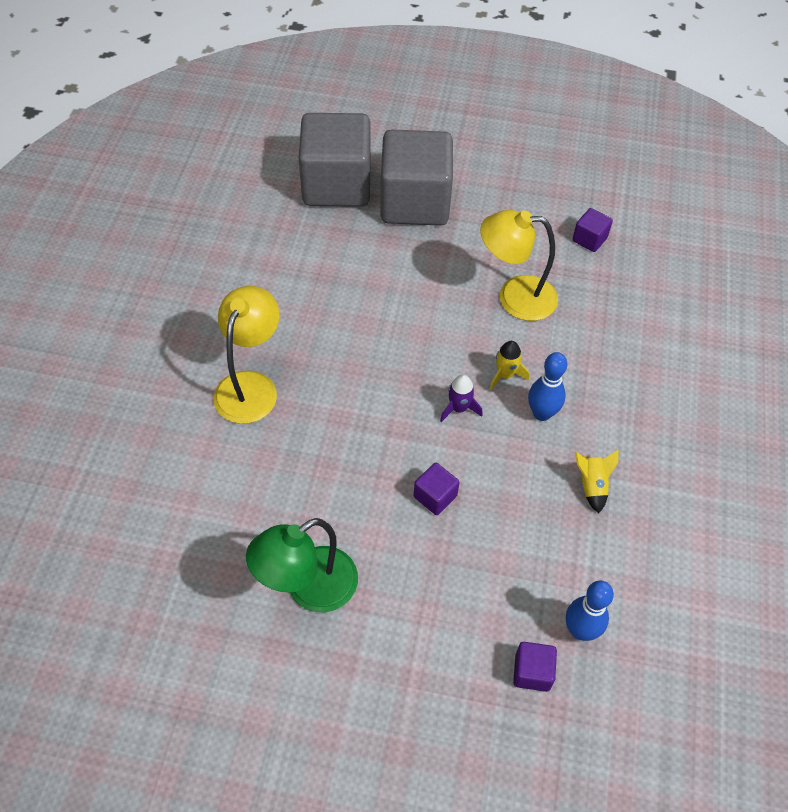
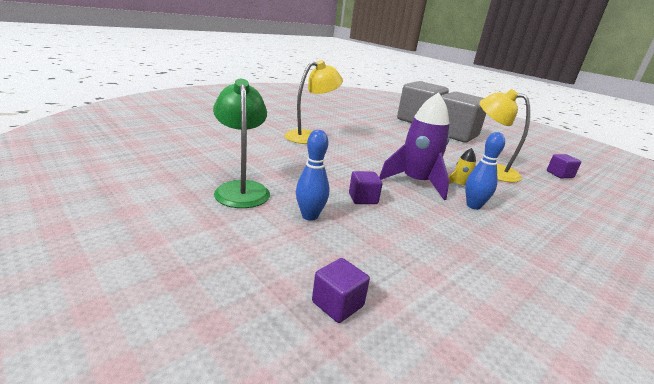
camera: 35 degrees right, 30 degrees down
green lamp [246,518,358,612] -> green lamp turned 75 degrees clockwise [213,79,270,208]
purple rocket [440,375,483,422] -> purple rocket [379,92,450,200], size x2.17
blue bowling pin [566,580,614,641] -> blue bowling pin moved to [296,130,329,221]
yellow rocket [575,449,619,513] -> none

